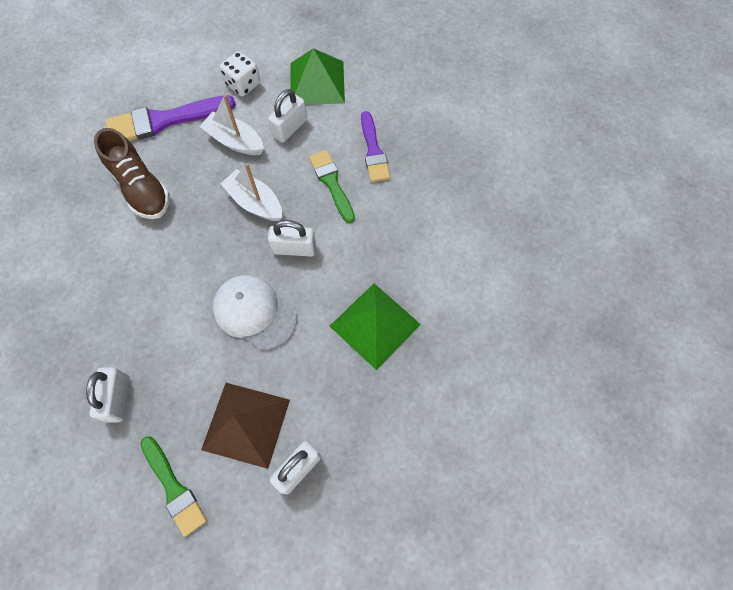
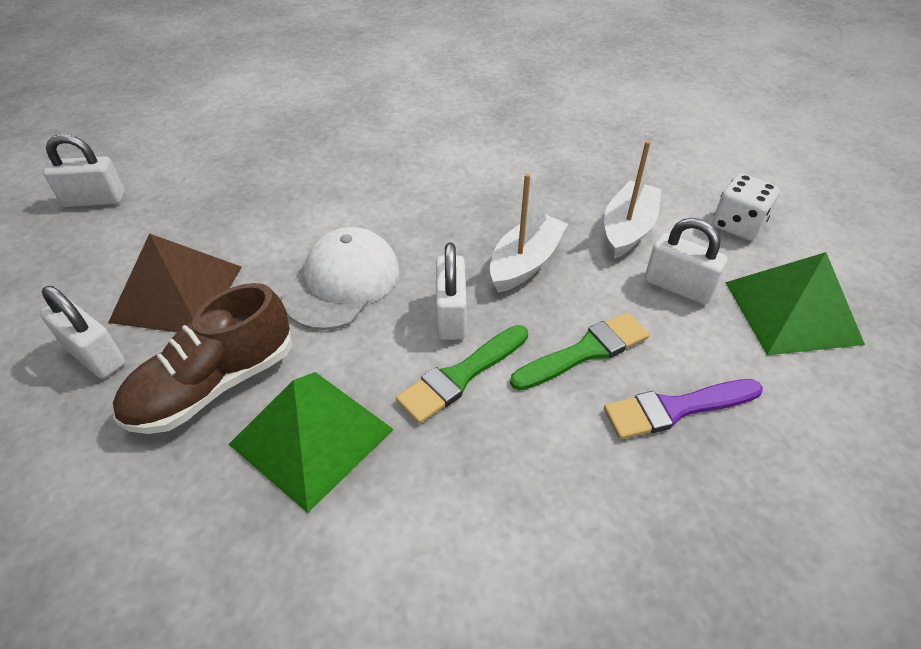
camera: 85 degrees right, 20 degrees down
white padlock [86,367,129,423] -> white padlock moved to [43,134,125,207]
brown shoe [94,128,170,219] -> brown shoe moved to [113,283,292,434]
purple brush [106,95,236,141] -> none
green brush [140,436,207,537] -> green brush moved to [396,325,528,424]

